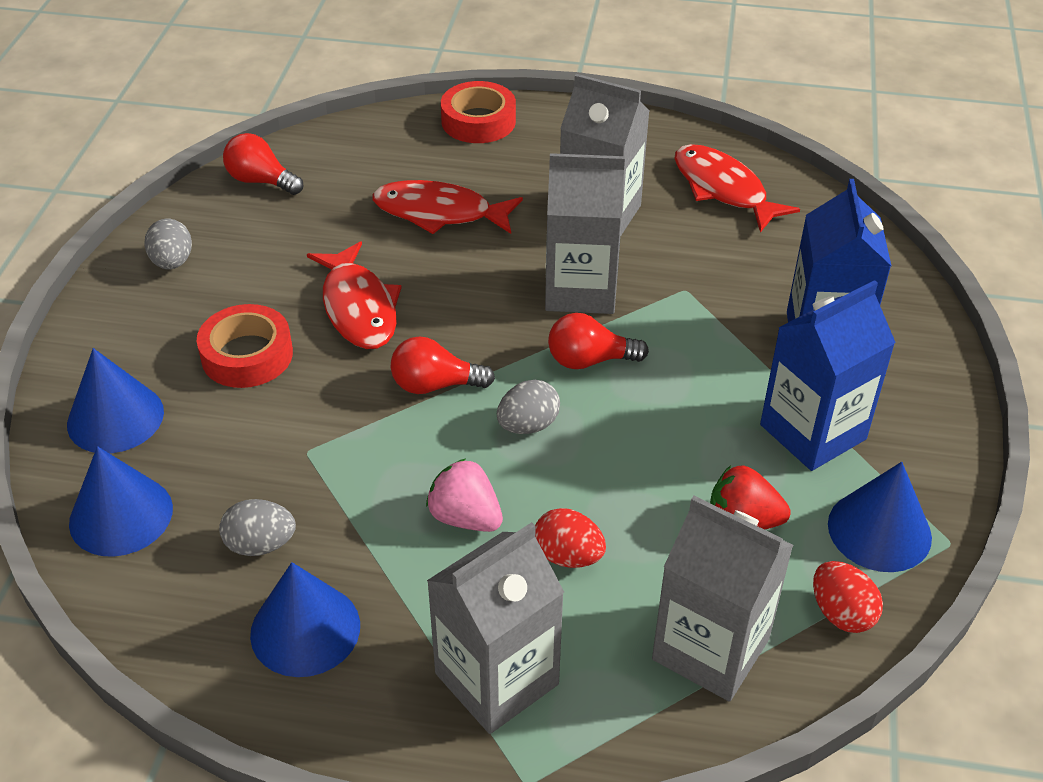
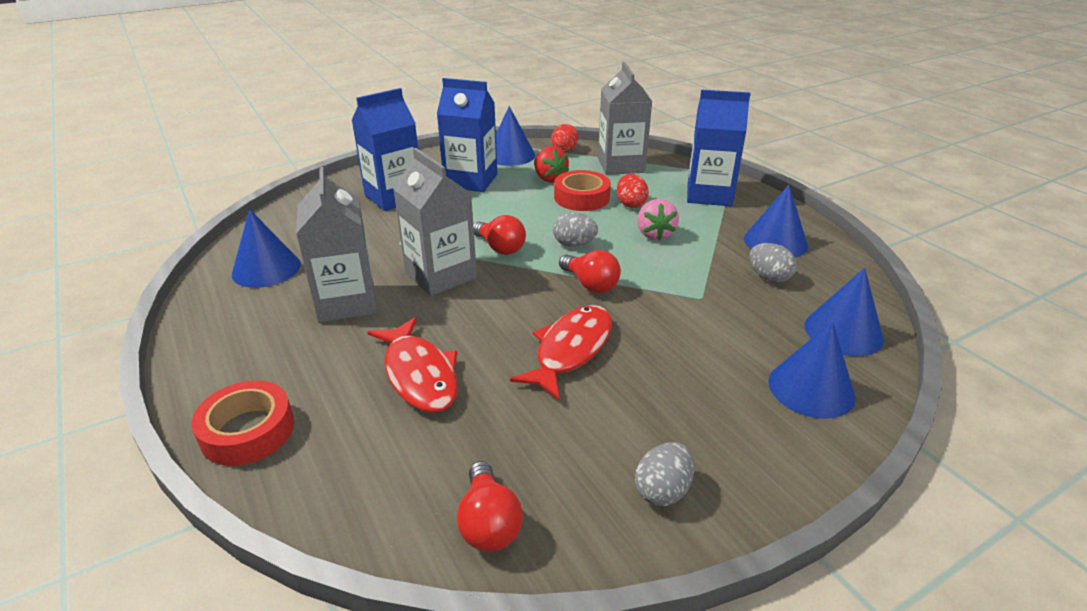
camera: 130 degrees left, 10 degrees down
red tape [197,304,293,388] -> red tape moved to [554,170,611,211]
grey carton [427,522,564,734] -> blue carton [687,90,751,206]
red fish [675,144,800,233] -> blue cone [232,209,301,288]

